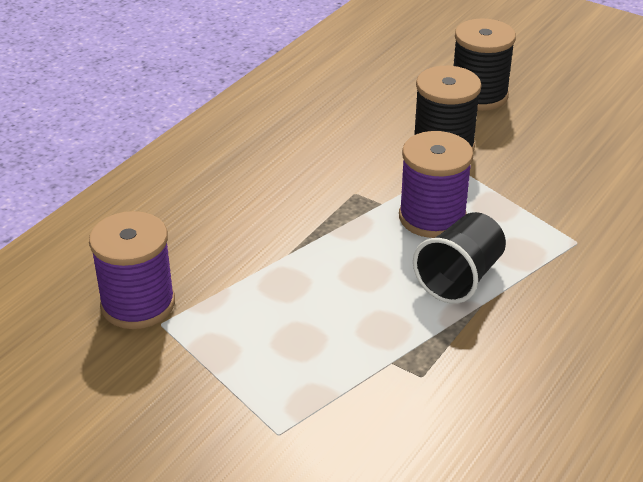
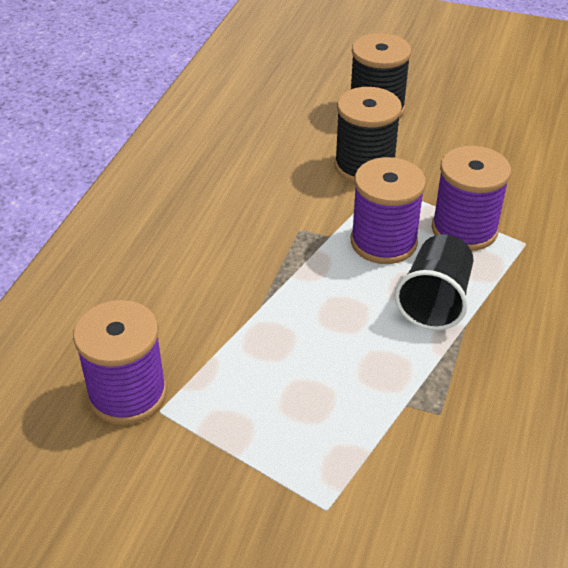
camera: 15 degrees left, 5 degrees up
none -> purple spool [432,146,511,251]

